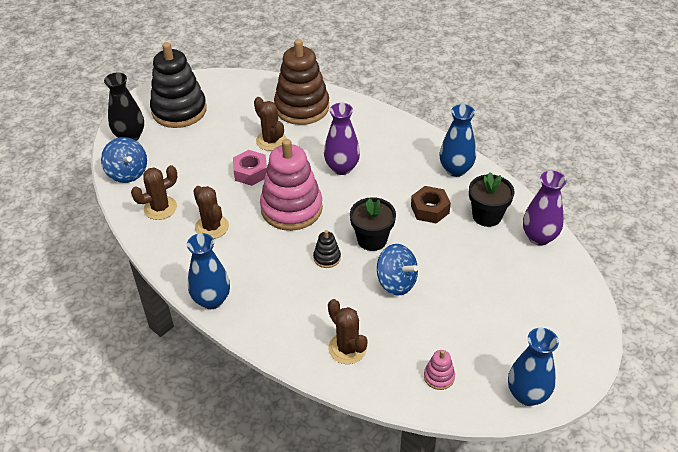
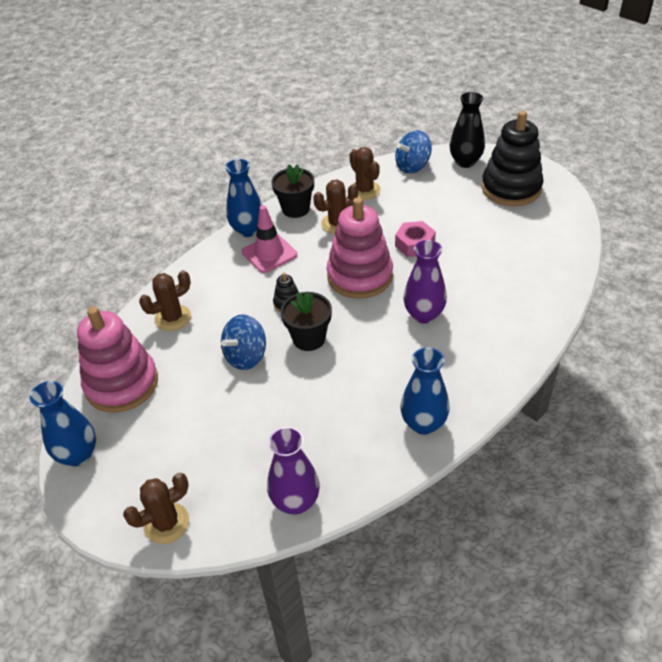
camera: 95 degrees right, 0 degrees up
brown cactus [254,97,287,151] -> brown cactus moved to [123,473,189,544]
brown stacking toy [274,39,329,125] -> none
brown nut [411,186,451,224] -> none
pink stacking toy [424,350,455,390] -> pink stacking toy [77,306,158,413], size x2.39
black flower pot [469,172,514,227] -> black flower pot moved to [271,164,314,218]
none -> pink traffic cone [242,205,297,273]

